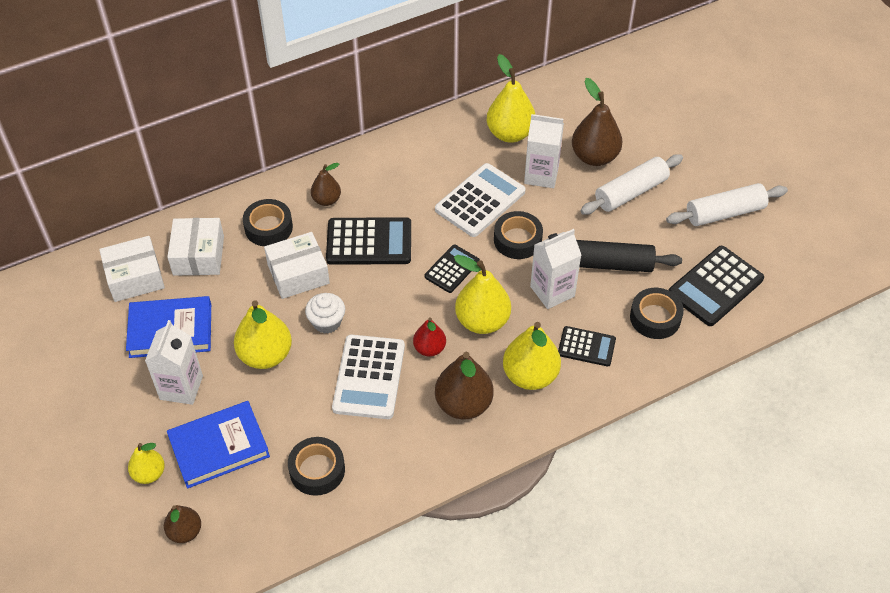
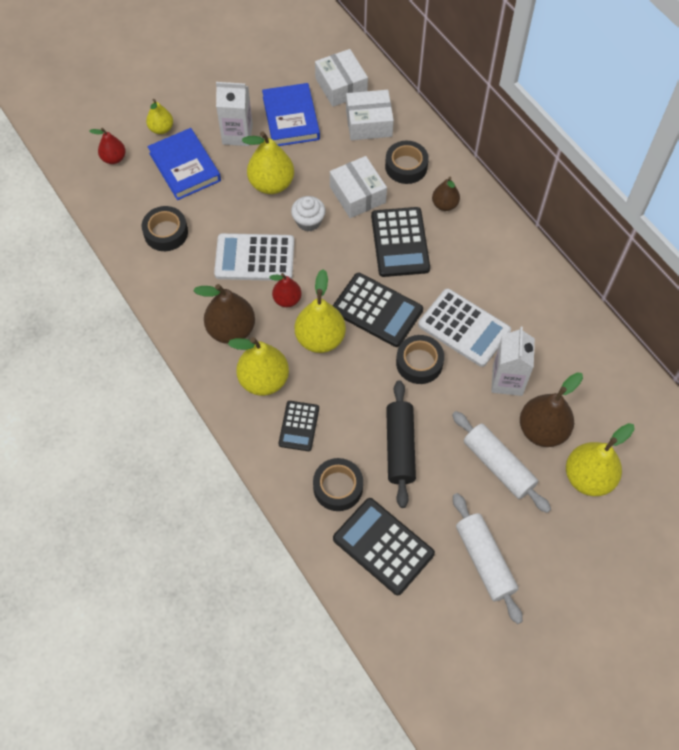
camera: 85 degrees right, 10 degrees up
brown pear [164,505,201,543] -> red pear [90,128,126,164]
black calculator [425,245,480,293] -> black calculator [333,273,423,347], size x1.67
yellow pear [487,54,536,143] -> yellow pear moved to [566,423,635,496]
white carton [530,229,581,309] -> none

